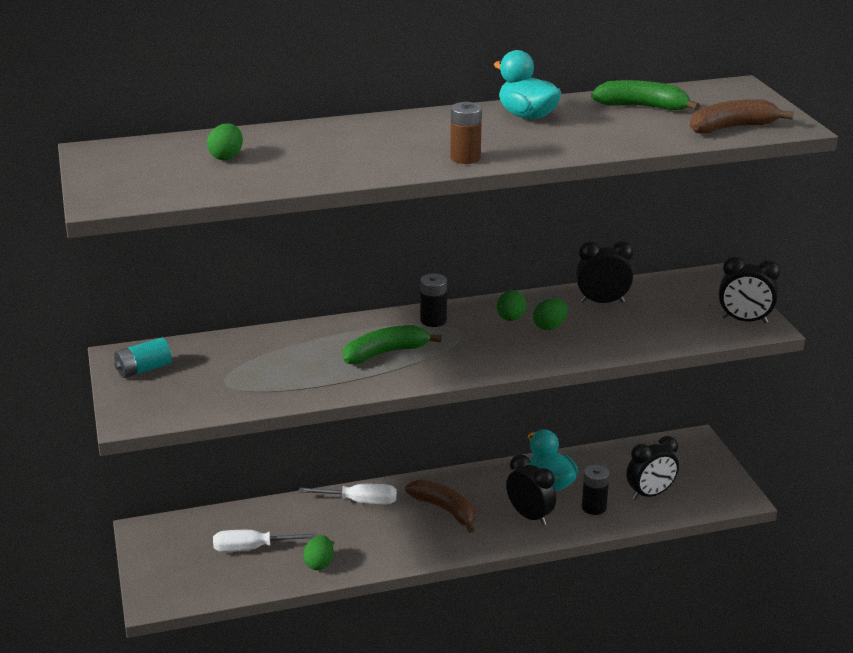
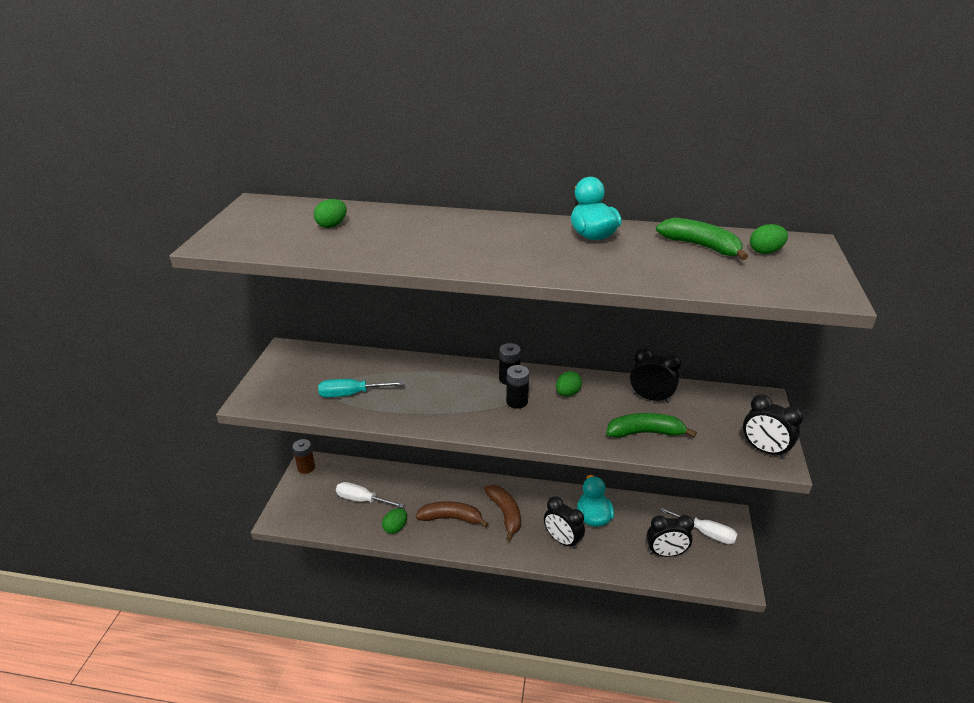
camera: 25 degrees right, 5 degrees up
turquoise battery [114,338,172,378] -> none
white screwdriver [299,484,397,505] -> white screwdriver moved to [660,507,737,544]
green banana [343,325,442,364] -> green banana moved to [606,413,697,438]
brown battery [450,102,482,164] -> brown battery moved to [293,439,315,474]
black clock [506,454,556,526] -> black clock turned 150 degrees clockwise [544,497,585,549]
green egg [533,299,568,330] -> green egg moved to [750,224,788,254]
black battery [582,465,609,515] -> black battery moved to [506,365,529,409]
brown banana [690,99,794,133] -> brown banana moved to [416,501,489,527]
none -> turquoise screwdriver [318,379,404,397]

